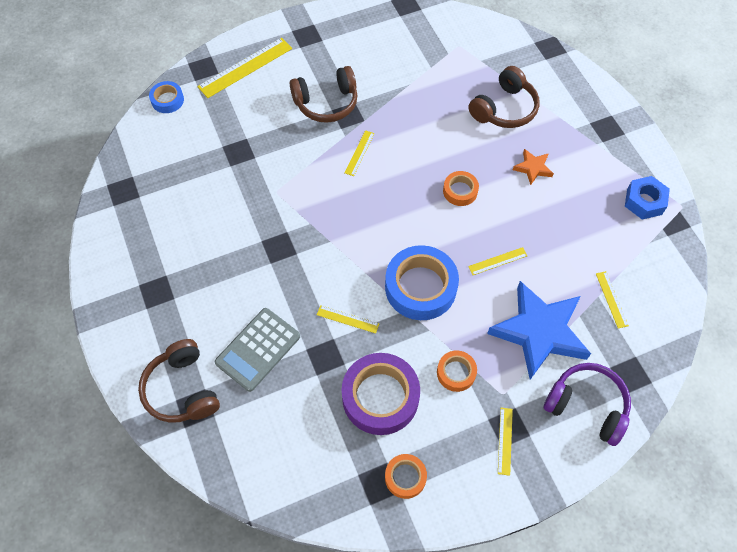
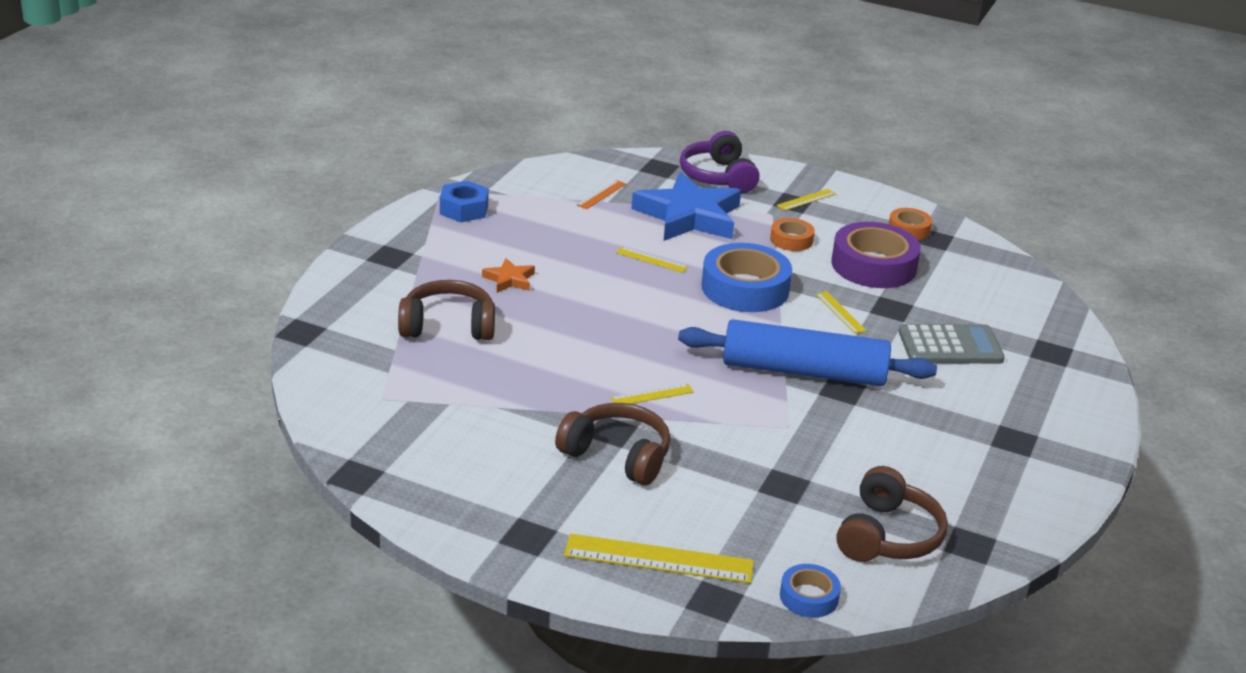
camera: 135 degrees left, 30 degrees down
brown headphones [138,339,220,423] -> brown headphones moved to [836,466,948,562]
orange tape [443,171,479,206] -> none
yellow ruler [596,271,629,328] -> orange ruler [576,180,626,209]
none -> blue rolling pin [678,319,937,386]

